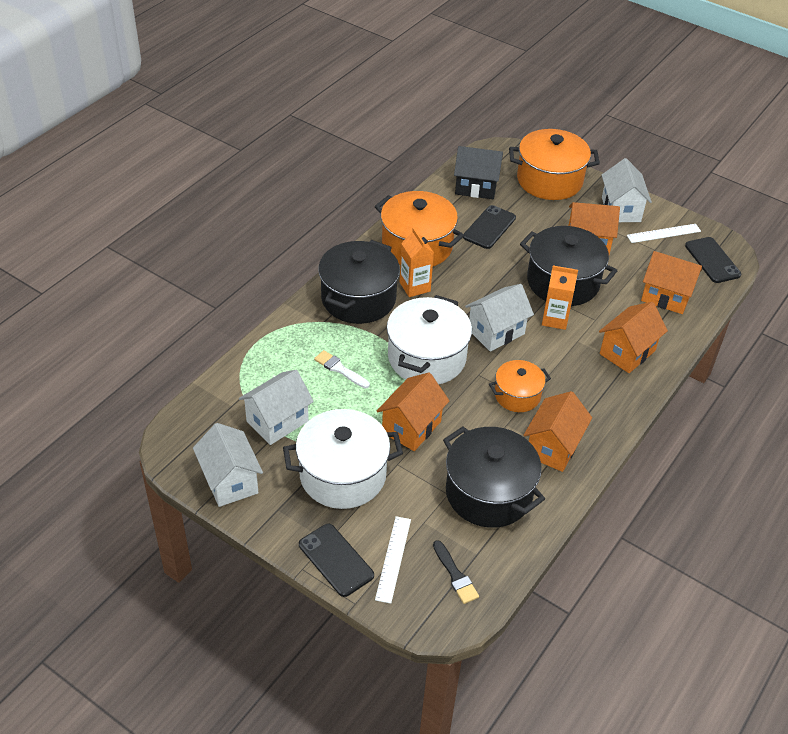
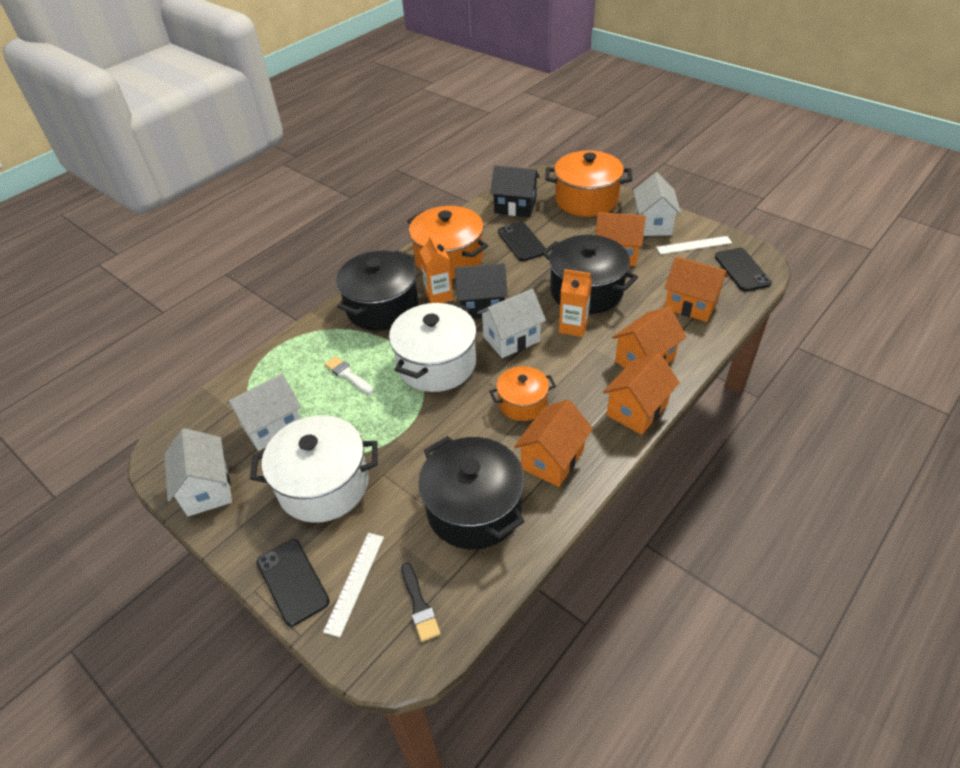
camera: 10 degrees right, 0 degrees up
orange house [377,372,450,451] -> orange house moved to [603,352,680,435]
black phone [463,205,516,249] -> black phone turned 60 degrees counterclockwise [498,222,546,261]
none -> black house [455,263,508,319]

